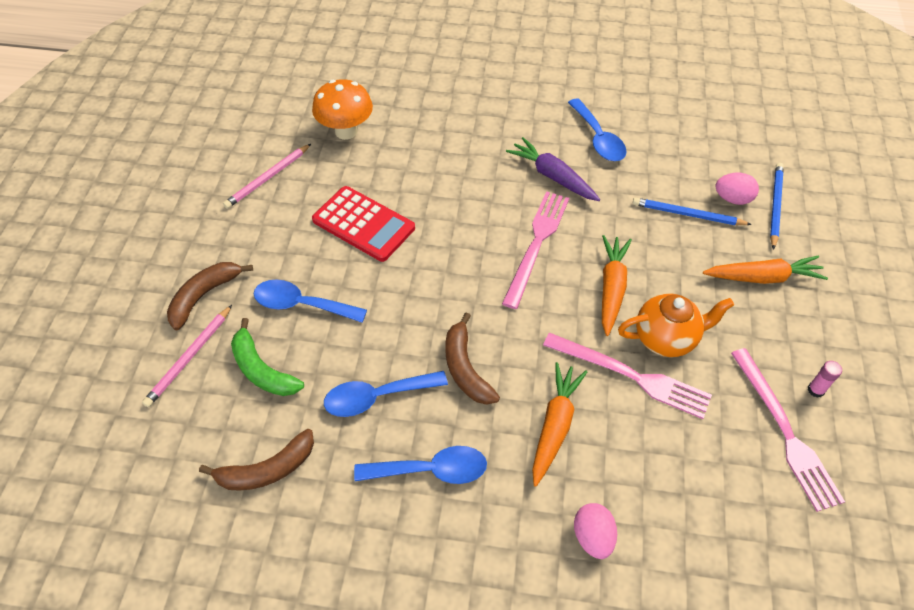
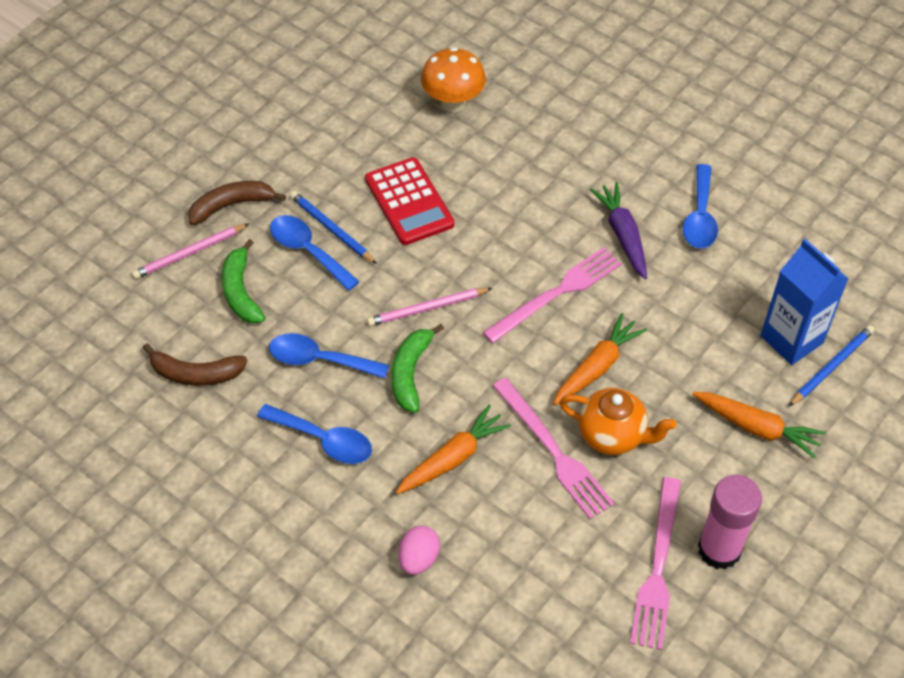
camera: 30 degrees right, 0 degrees up
pink pencil [223,144,311,209] -> pink pencil moved to [367,288,492,326]
brown banana [446,312,500,405] -> green banana [391,324,444,413]
blue pencil [633,197,752,225] -> blue pencil moved to [290,191,377,264]
pink egg [715,173,759,205] -> blue carton [760,239,848,365]
pink glue stick [807,361,842,398] -> pink glue stick [698,475,762,570], size x2.43

